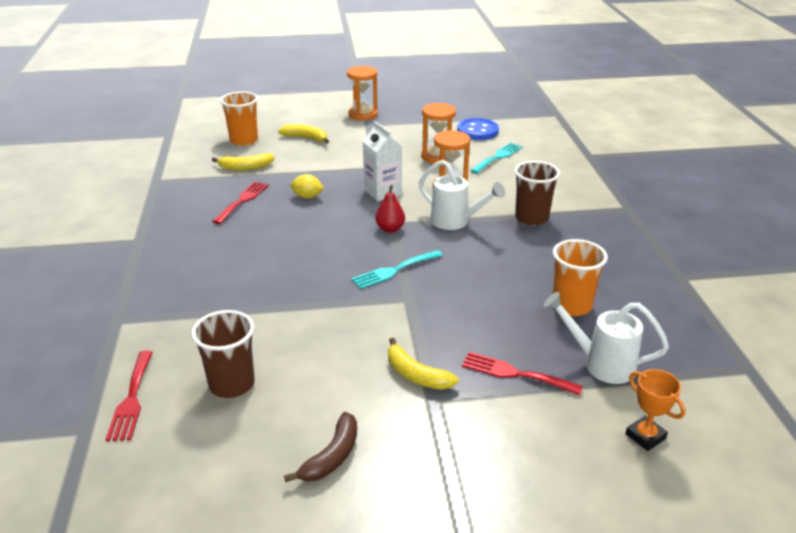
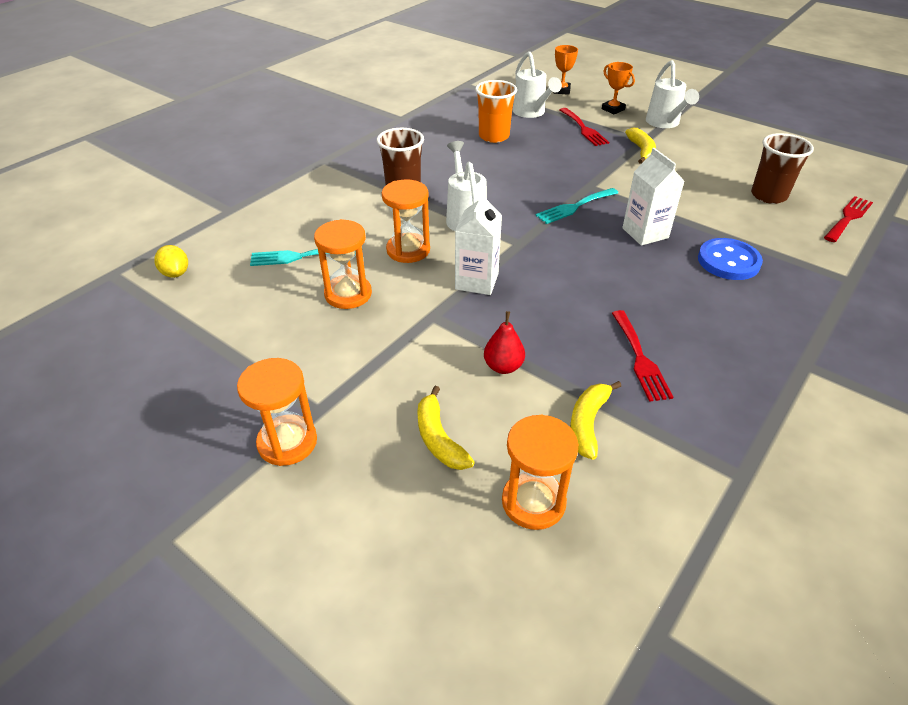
camera: 135 degrees left, 10 degrees up
yellow banana [212,153,274,171] -> yellow banana turned 105 degrees counterclockwise [570,381,621,460]
red fork [212,181,269,224] -> red fork turned 75 degrees counterclockwise [612,310,673,402]
orange cup [220,91,258,146] -> orange hourglass [502,414,578,530]
brown banana [284,412,357,482] -> none
yellow lemon [290,174,324,199] -> yellow lemon moved to [154,245,188,278]
turquoise fork [351,250,443,289] -> turquoise fork turned 135 degrees clockwise [535,188,618,224]
red pear [375,185,405,233] -> red pear moved to [484,311,525,374]
blue button [457,118,499,140] -> blue button moved to [698,238,763,280]
none -> orange trophy [602,62,635,114]
none -> white carton [622,148,685,246]
none -> white watering can [646,60,699,128]

